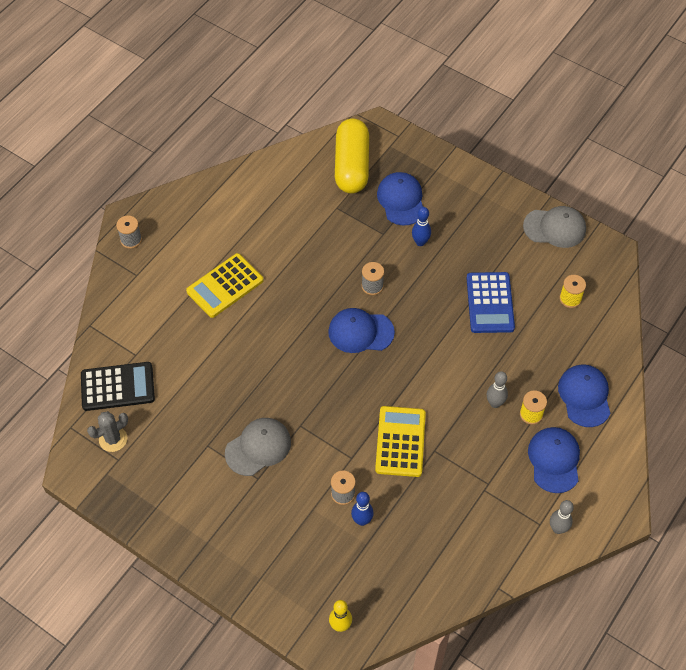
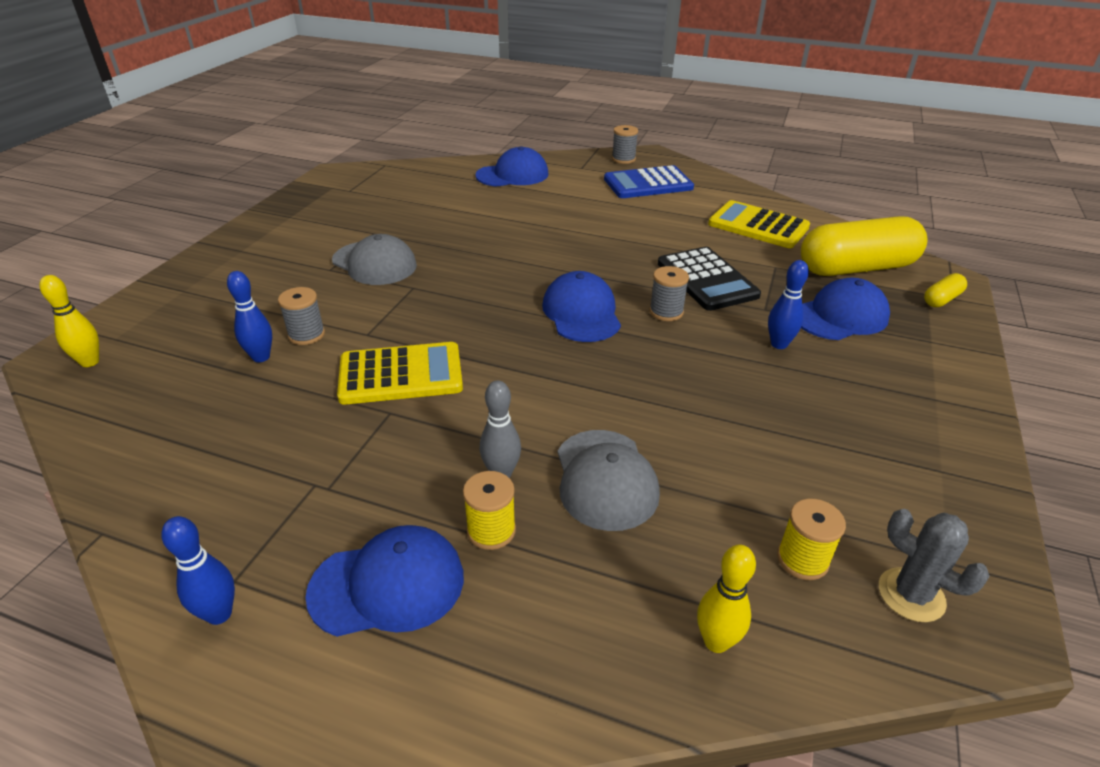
camera: 75 degrees right, 20 degrees down
black calculator [81,362,155,411] -> black calculator moved to [658,247,761,311]
grey cactus [87,411,128,452] -> grey cactus moved to [879,509,989,622]
yellow calculator [186,253,264,318] -> yellow calculator moved to [708,200,810,248]
blue calculator [466,272,515,333] -> blue calculator moved to [604,165,694,198]
grey cap [523,206,586,248] -> grey cap moved to [558,430,660,531]
grey bowling pin [550,500,574,534] -> blue bowling pin [162,516,235,625]
blue cap [558,364,611,427] -> blue cap moved to [475,146,548,187]
none -> yellow bowling pin [697,544,756,653]
none -> yellow capsule [924,273,967,307]

